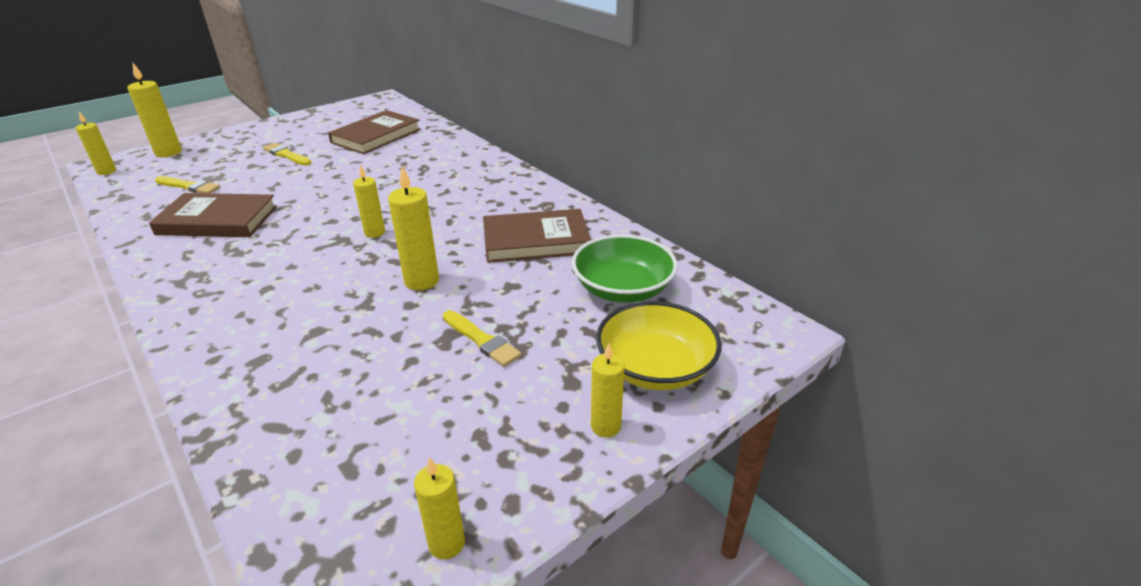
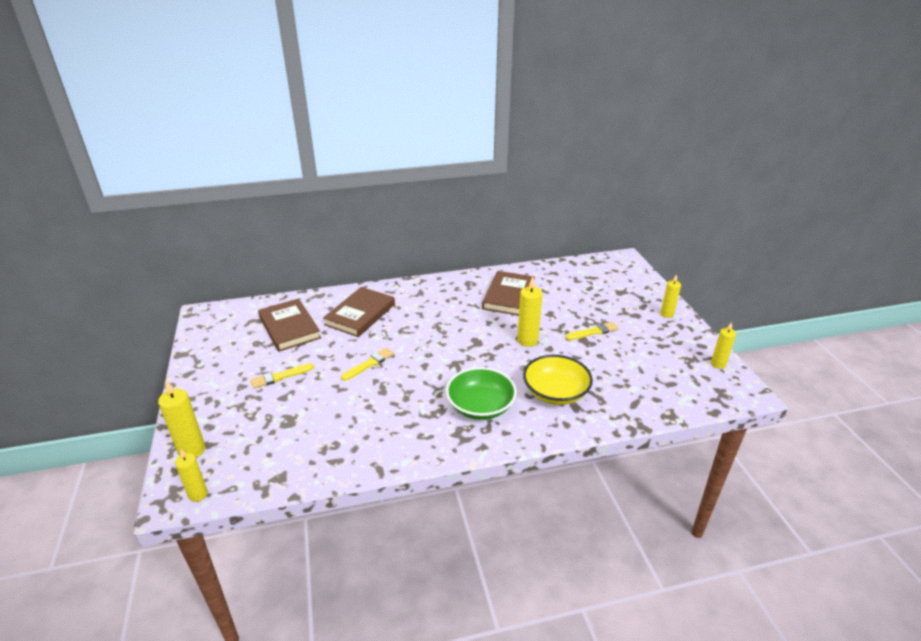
camera: 65 degrees left, 0 degrees up
brown book [149,193,277,237] -> brown book moved to [323,287,395,337]
yellow brush [155,176,220,193] -> yellow brush moved to [341,348,394,381]
yellow candle [353,164,385,238] -> none
green bowl [572,234,678,303] -> green bowl moved to [446,367,517,420]
yellow bowl [596,301,722,390] -> yellow bowl moved to [523,355,593,405]

